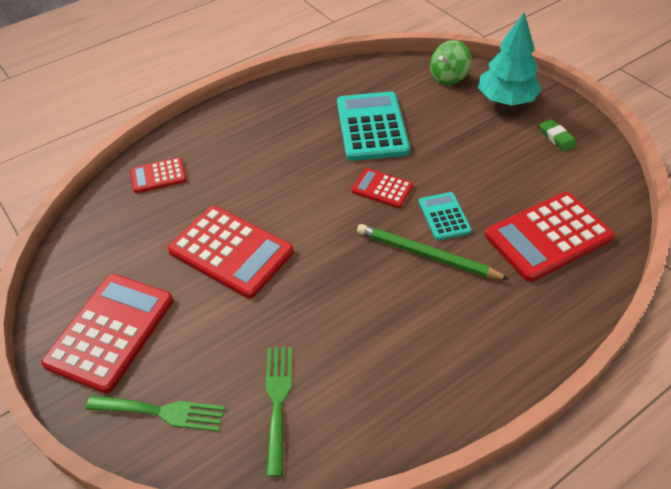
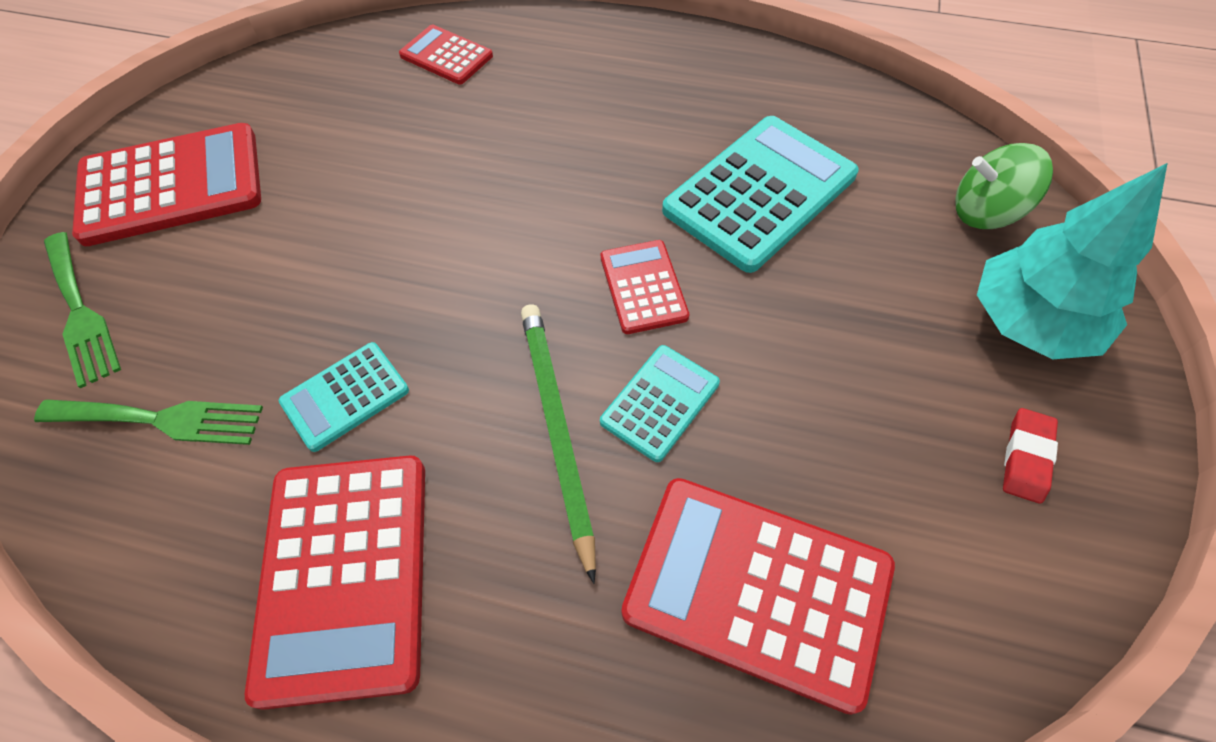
camera: 50 degrees right, 10 degrees up
red calculator [168,206,294,299] -> red calculator moved to [245,456,425,710]
green fork [265,347,292,477] -> green fork turned 45 degrees clockwise [34,400,263,445]
green eraser [540,119,576,152] -> red eraser [1003,408,1058,504]
none -> turquoise calculator [279,342,409,452]

